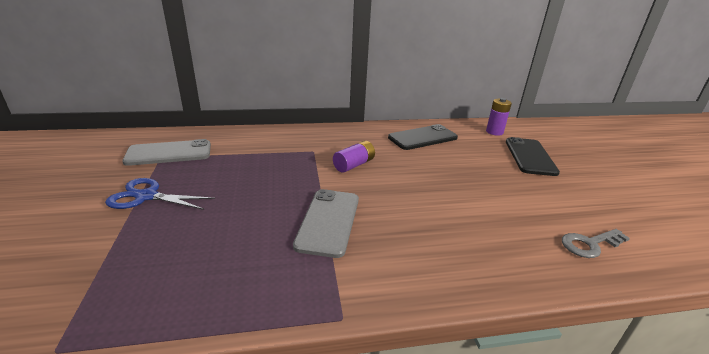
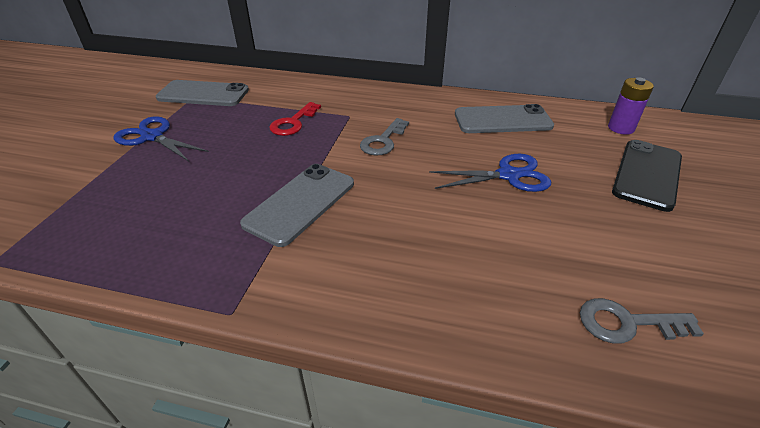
camera: 25 degrees right, 10 degrees up
purple battery [333,141,375,173] -> grey key [360,118,409,156]
black phone [388,124,458,150] -> grey phone [455,104,554,133]
none -> red key [269,102,321,136]
none -> blue scissors [429,154,551,192]

